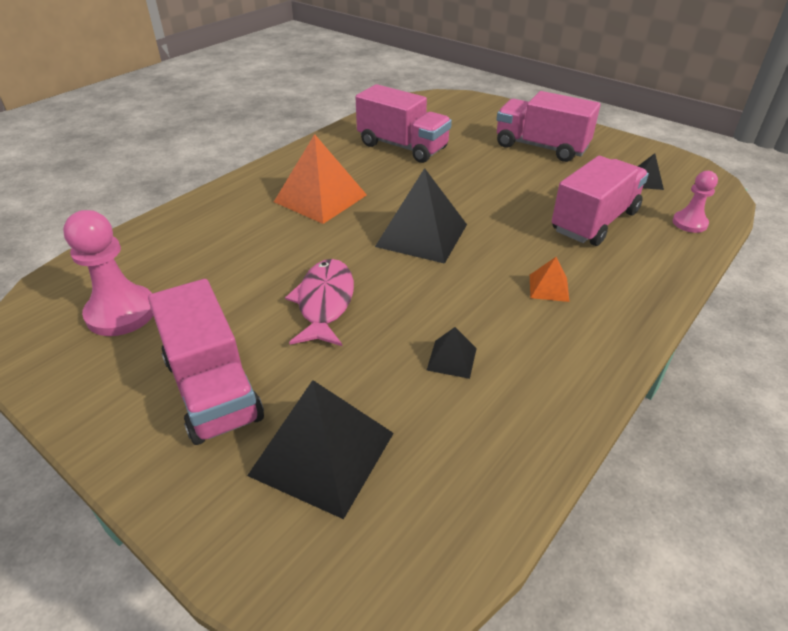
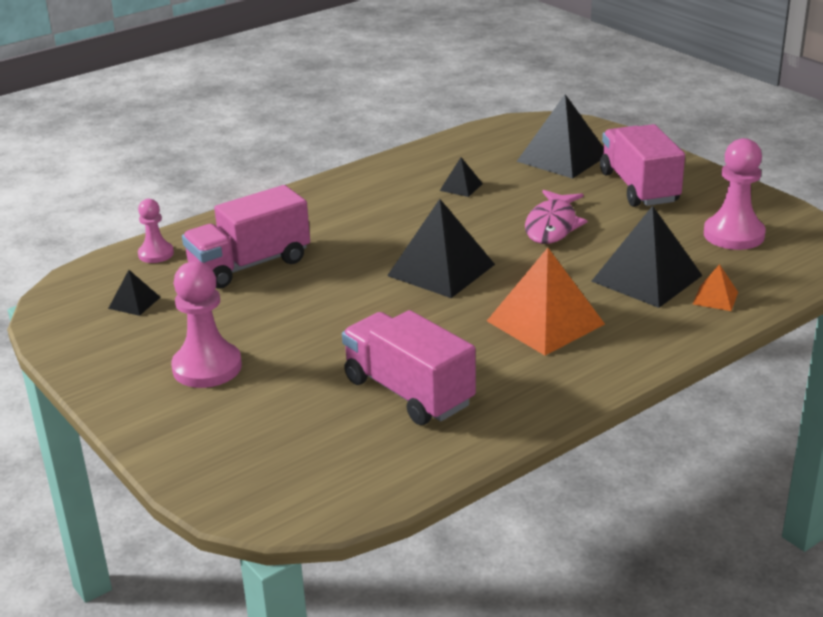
camera: 165 degrees left, 10 degrees down
pink truck [497,91,600,162] -> pink pawn [171,261,242,388]
orange pyramid [530,257,570,302] -> orange pyramid moved to [693,264,738,311]
none -> black pyramid [591,206,703,308]

